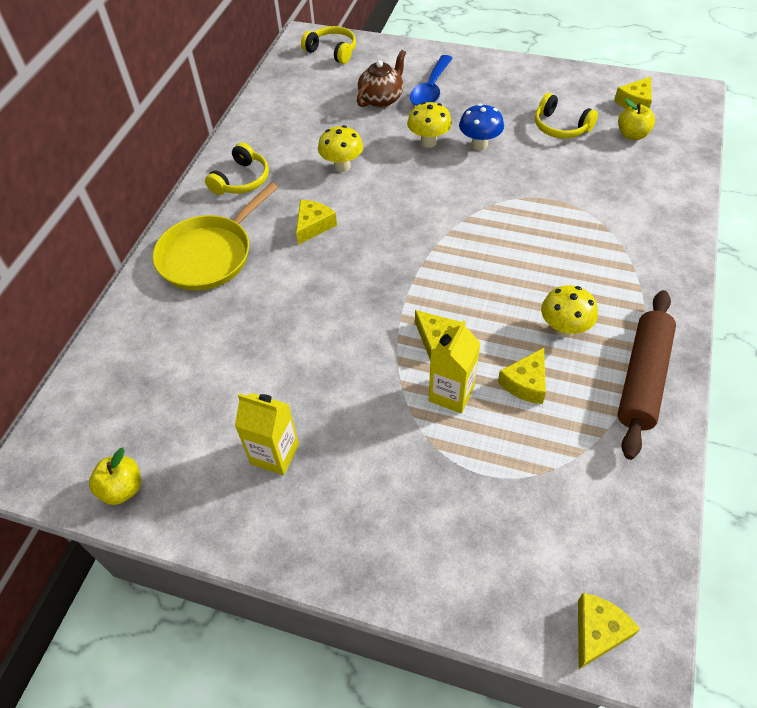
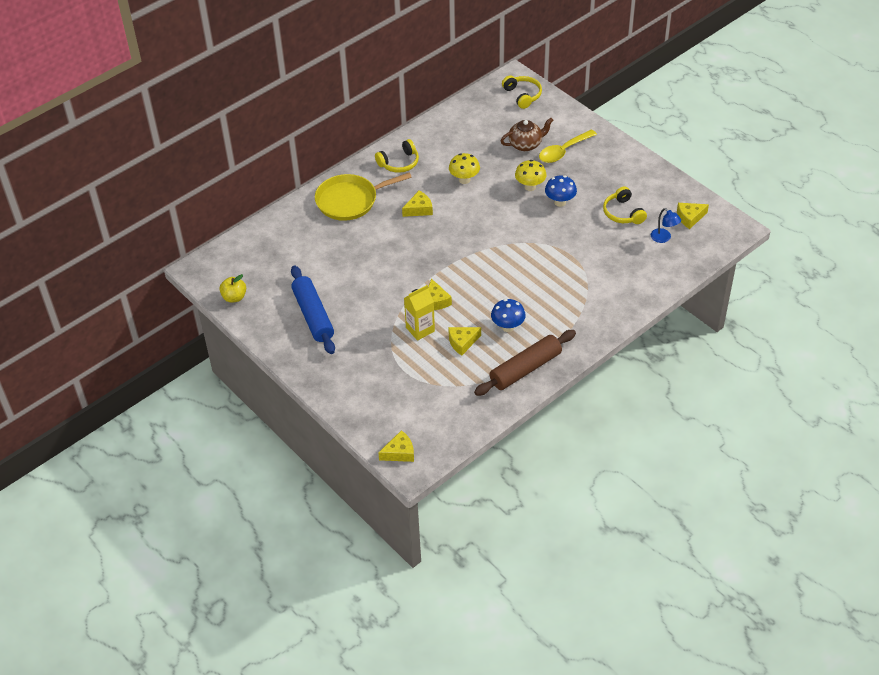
camera: 30 degrees right, 5 degrees down
yellow carton [235,393,299,475] -> blue rolling pin [291,265,335,354]
blue spoon [410,55,453,106] -> yellow spoon [539,129,597,163]
yellow mushroom [541,285,598,338] -> blue mushroom [491,299,526,332]
yellow apple [618,99,655,140] -> blue lamp [651,208,681,243]

